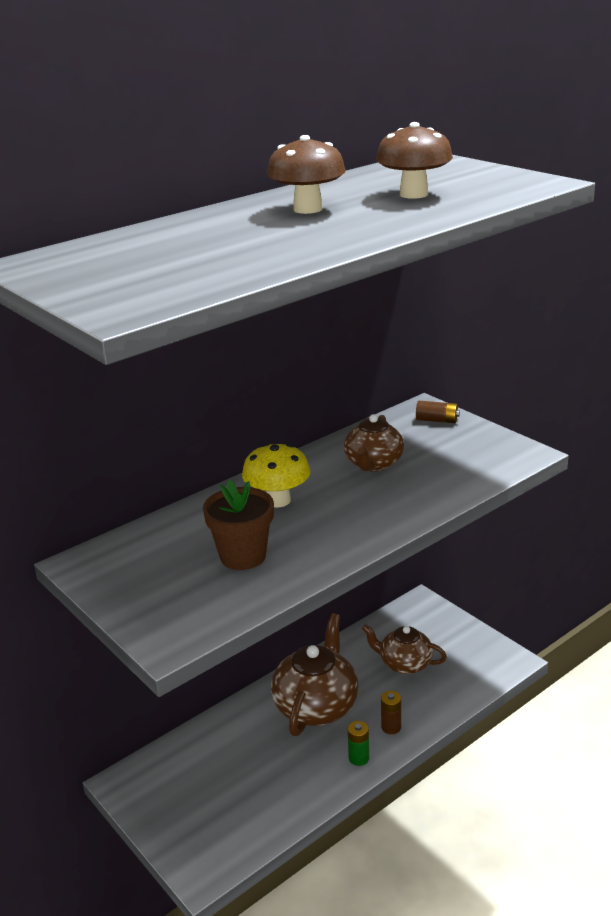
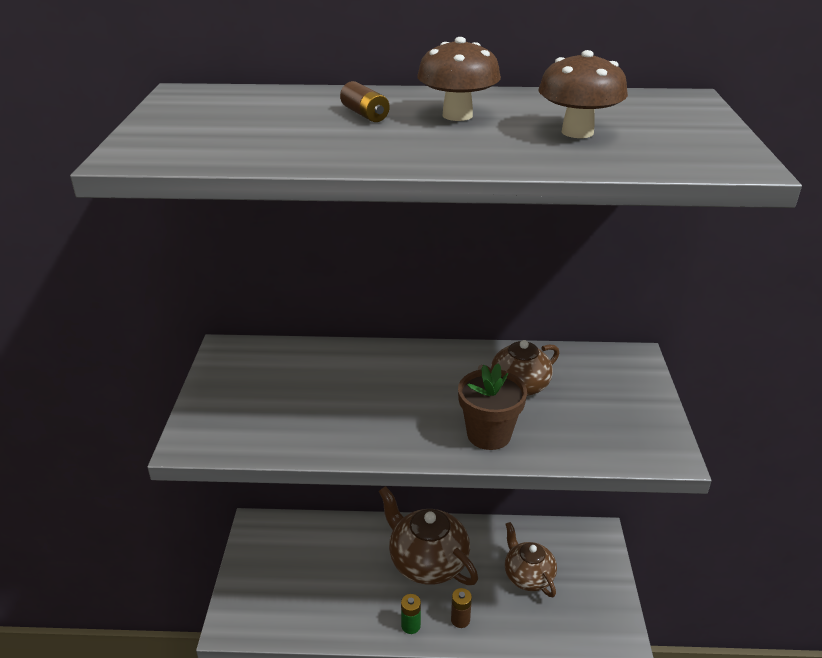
camera: 40 degrees right, 5 degrees up
brown flower pot [203,480,274,570] -> brown flower pot moved to [458,363,527,450]
yellow mushroom [242,444,311,508] -> none
brown teapot [271,613,359,736] -> brown teapot turned 105 degrees counterclockwise [379,486,478,585]
brown battery [416,401,460,423] -> brown battery moved to [340,81,390,122]

